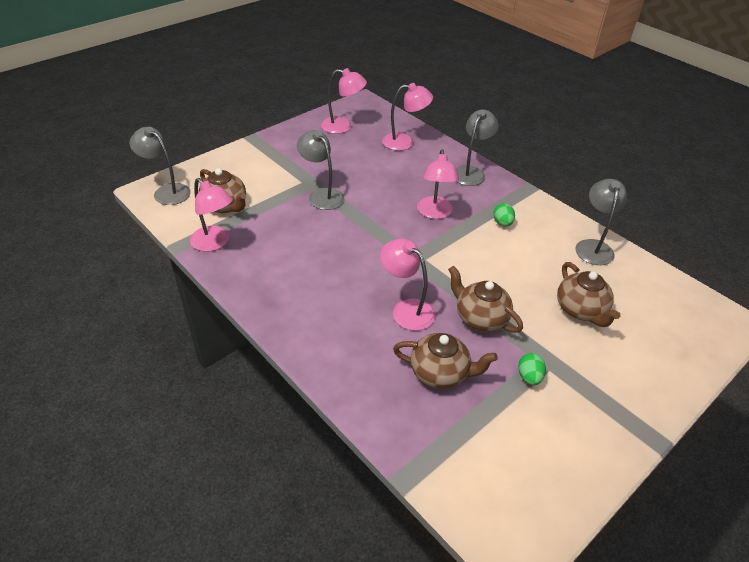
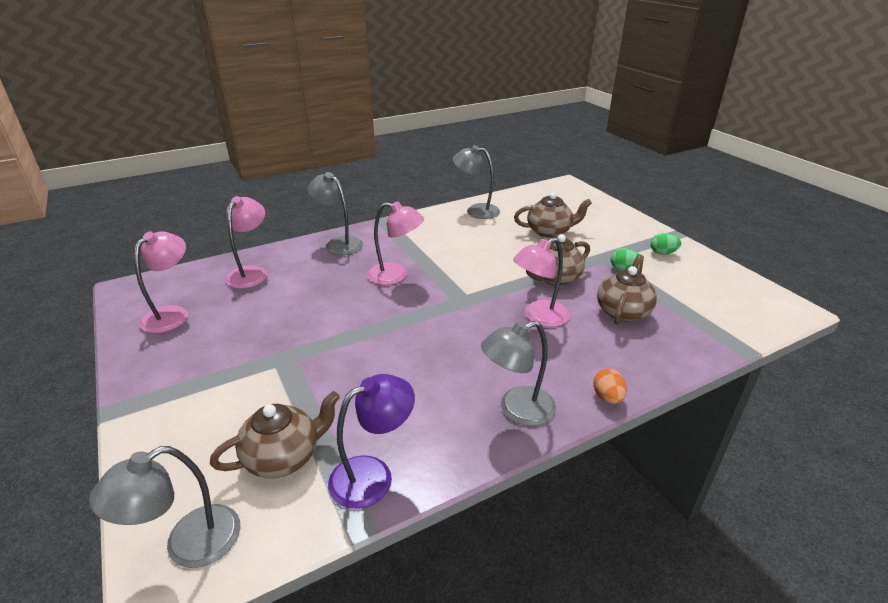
camera: 75 degrees left, 10 degrees down
pink lamp [190,178,233,252] -> purple lamp [328,374,415,509]
grey lamp [297,130,344,210] -> grey lamp moved to [481,321,556,426]
green egg [493,203,515,226] -> green egg moved to [650,233,681,254]
none -> orange egg [593,368,627,404]

